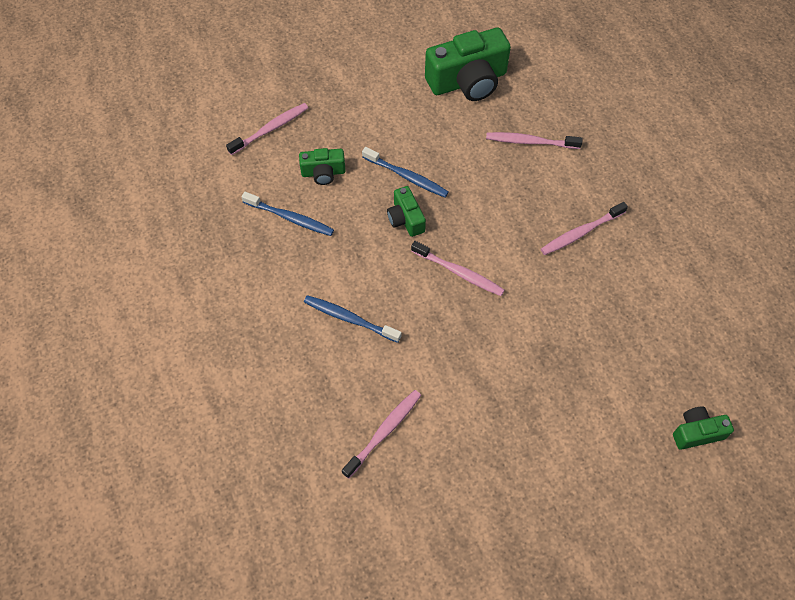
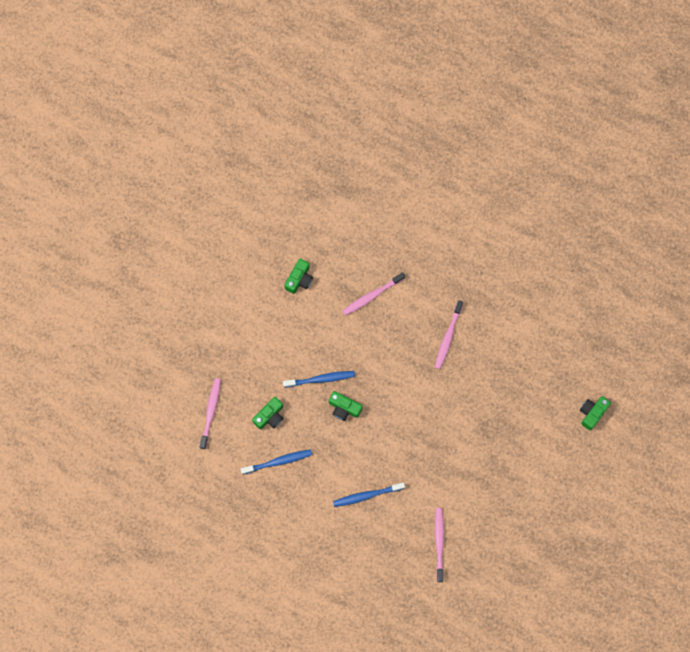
camera: 40 degrees left, 15 degrees up
pink toothbrush [411,241,504,296] -> none
green camera [425,28,511,101] -> green camera [284,259,313,294], size x0.52

